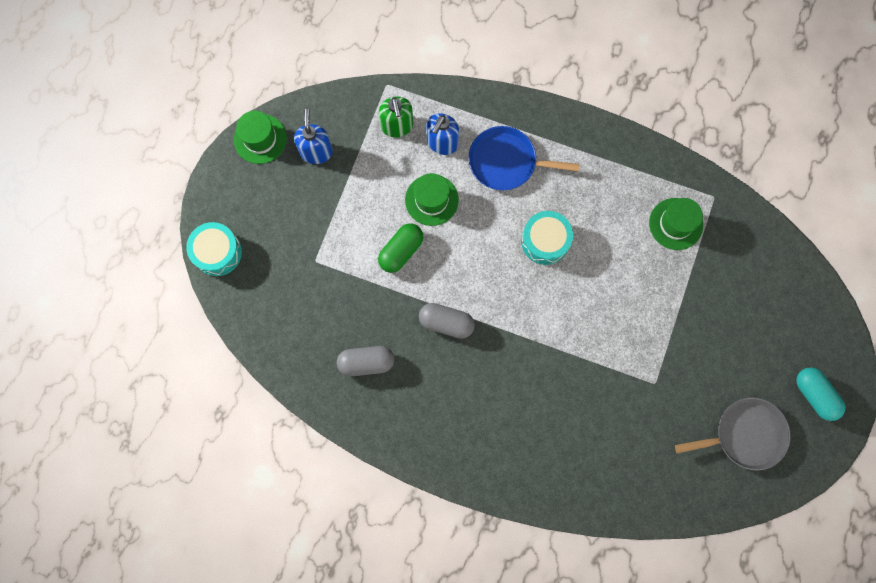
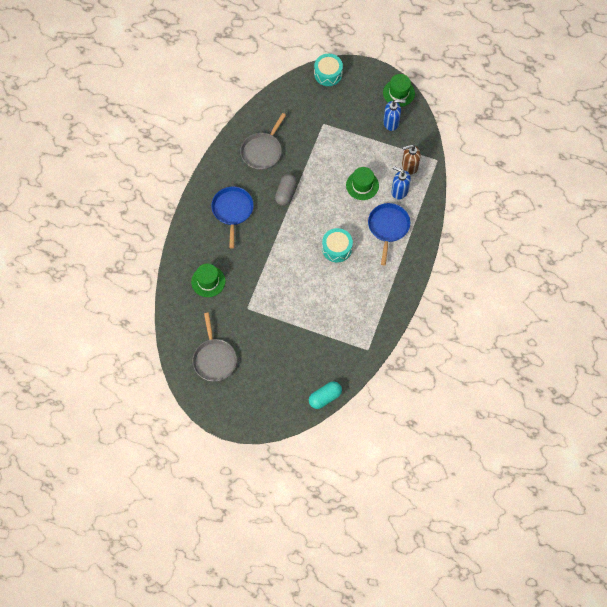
camera: 90 degrees right, 10 degrees down
grey capsule [337,346,394,376] -> grey pan [240,113,286,170]
green capsule [378,224,424,273] -> none
green soap dispenser [379,96,413,138] -> brown soap dispenser [402,145,421,174]
green hat [649,198,703,250] -> green hat moved to [191,264,225,297]
turquoise capsule [796,367,846,421] -> turquoise capsule moved to [309,381,342,409]
none -> blue pan [211,186,254,249]

